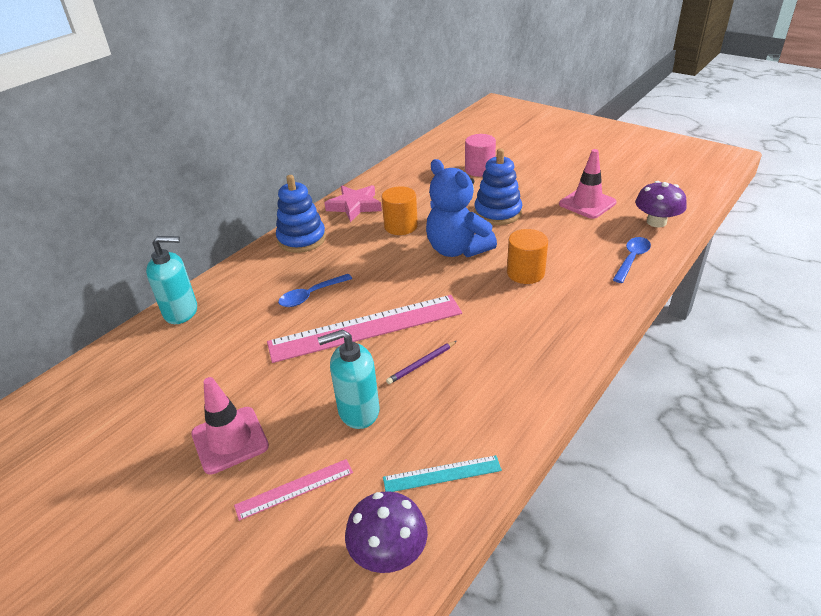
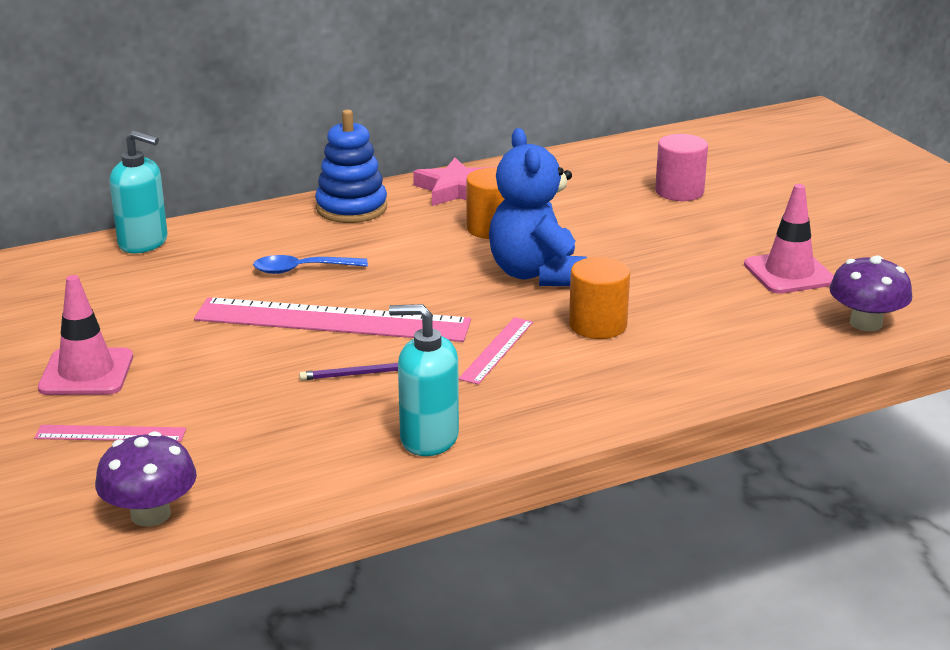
camera: 25 degrees right, 10 degrees down
turquoise soap dispenser [318,330,380,429] -> turquoise soap dispenser moved to [389,304,459,456]
turquoise ruler [383,455,502,492] -> none
blue stacking toy [474,148,522,225] -> none
blue spoon [613,237,651,283] -> none
none -> pink ruler [458,317,533,385]

